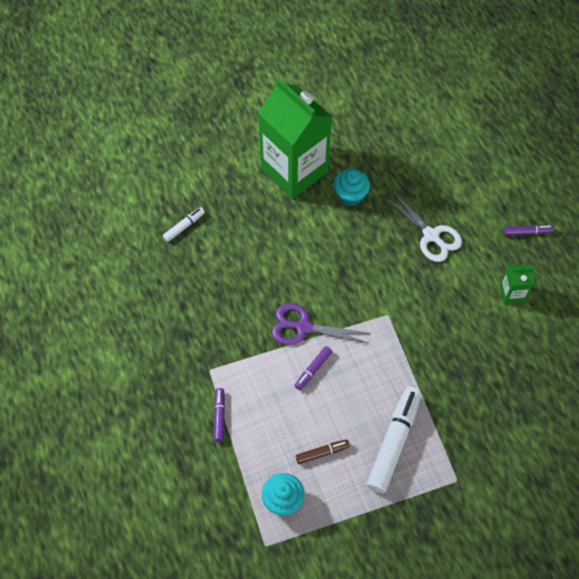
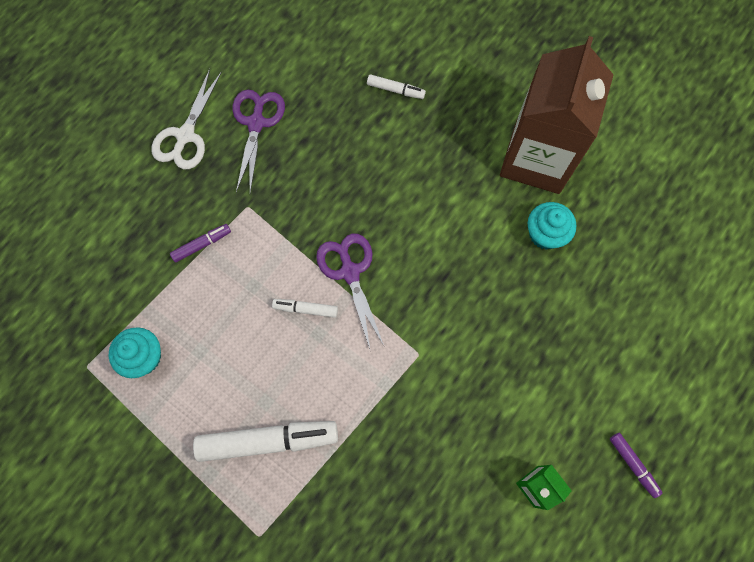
camera: 60 degrees right, 10 degrees up
green carton [258,77,332,199] -> brown carton [500,36,614,194]
purple marker [294,346,332,390] -> white marker [272,299,338,318]
brown marker [296,439,350,464] -> none
white scissors [384,190,462,262] -> white scissors moved to [152,69,222,169]
none -> purple scissors [232,90,285,193]

